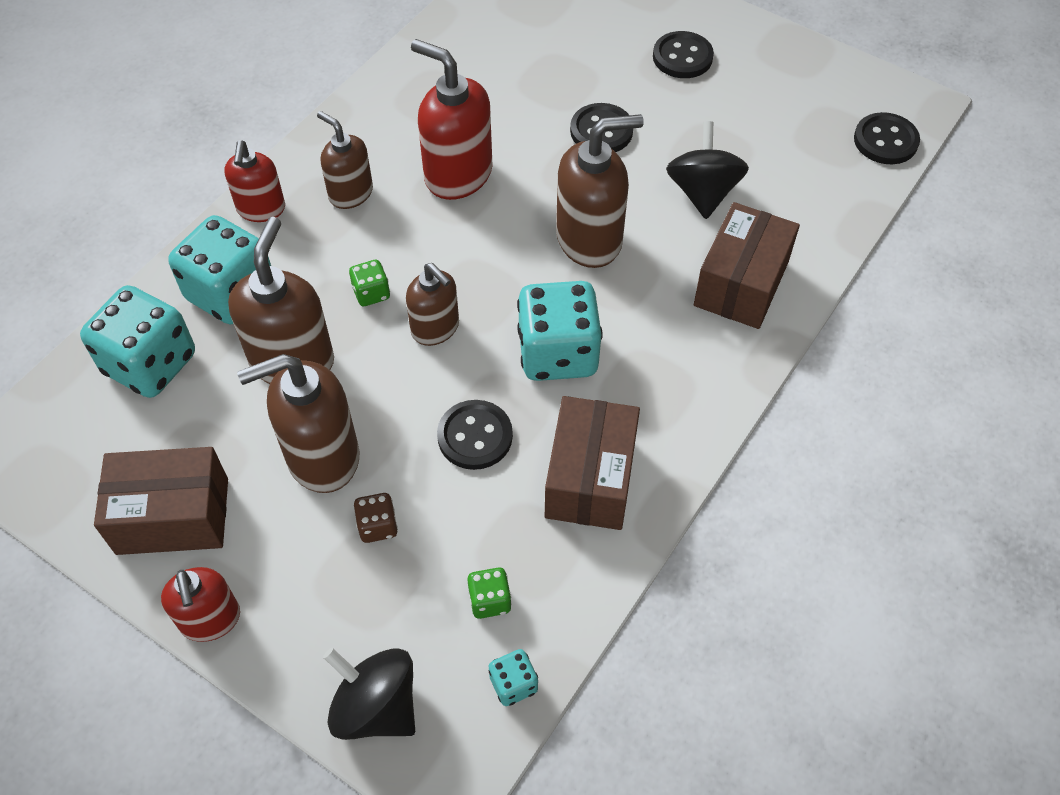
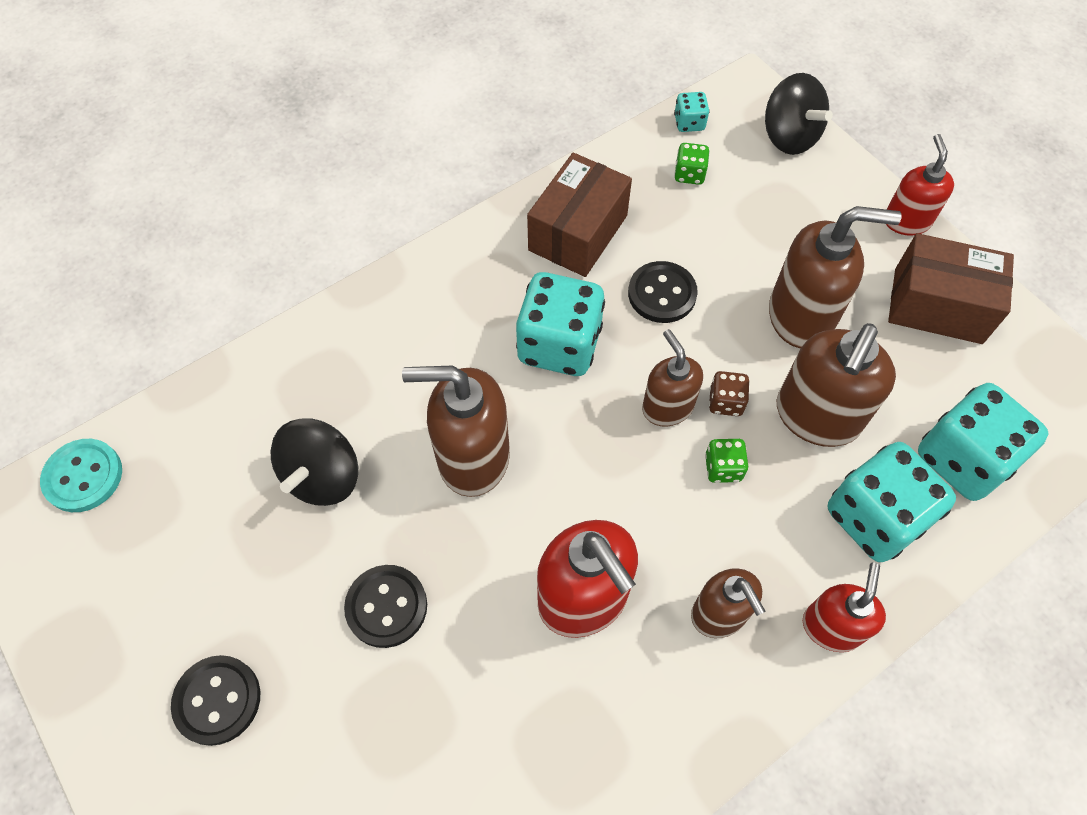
camera: 160 degrees left, 5 degrees up
brown dice [354,493,398,543] -> brown dice moved to [709,371,750,416]
brown box [694,202,800,329] -> none
black button [854,112,920,164] -> turquoise button [40,439,122,512]

